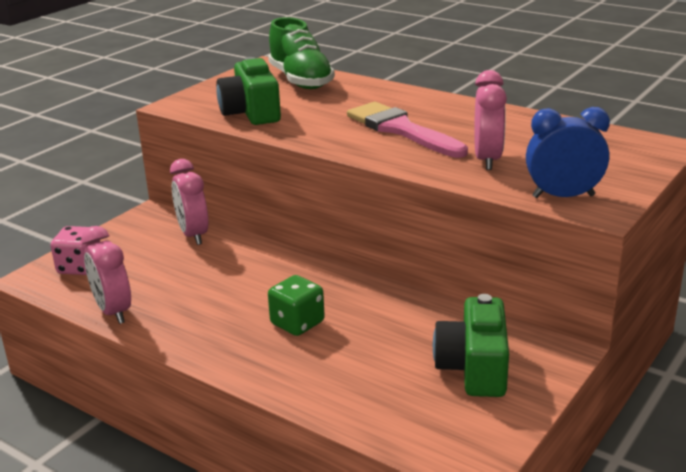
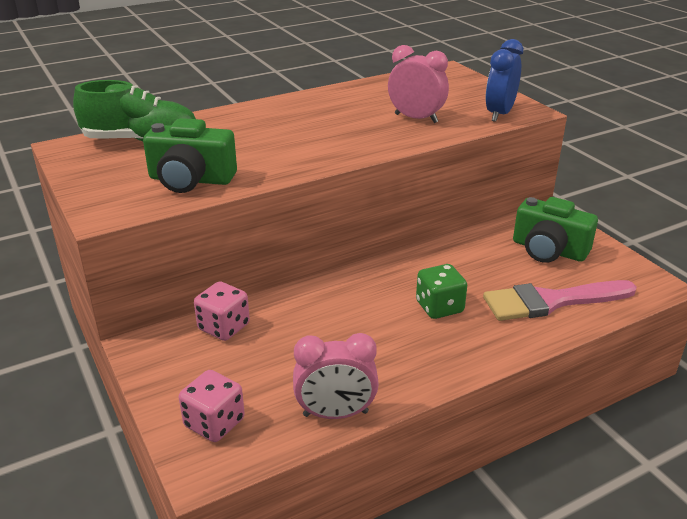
camera: 65 degrees left, 5 degrees up
pink clock [170,159,208,245] -> pink dice [194,281,250,341]
pink brush [347,102,468,158] -> pink brush moved to [483,280,637,321]

